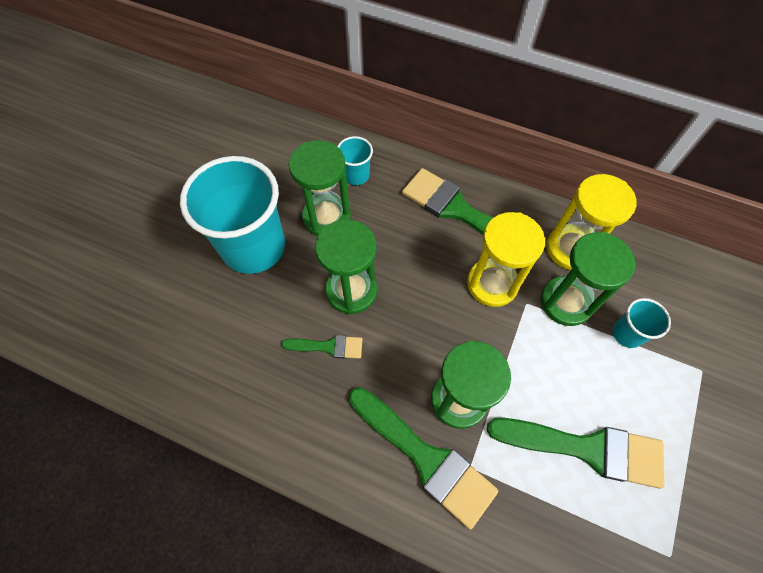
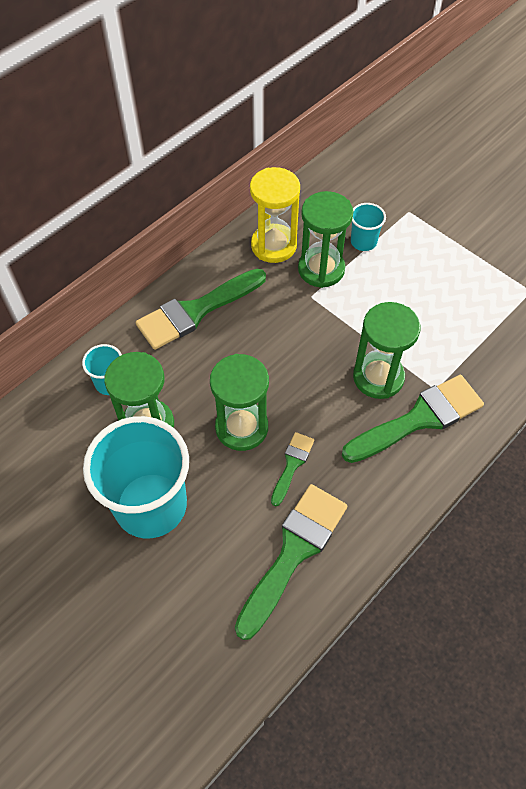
camera: 70 degrees left, 5 degrees down
yellow hourglass [467,212,545,307] -> none
green brush [487,418,664,489] -> green brush moved to [235,484,347,640]

